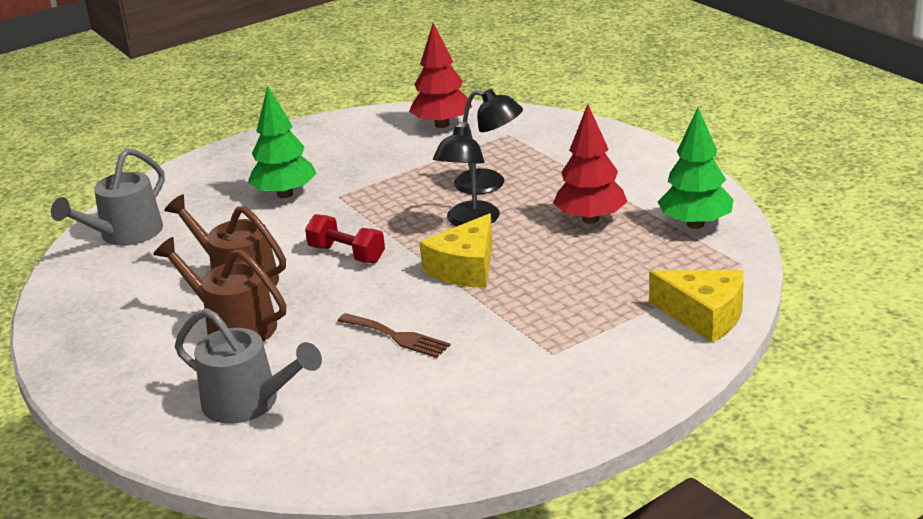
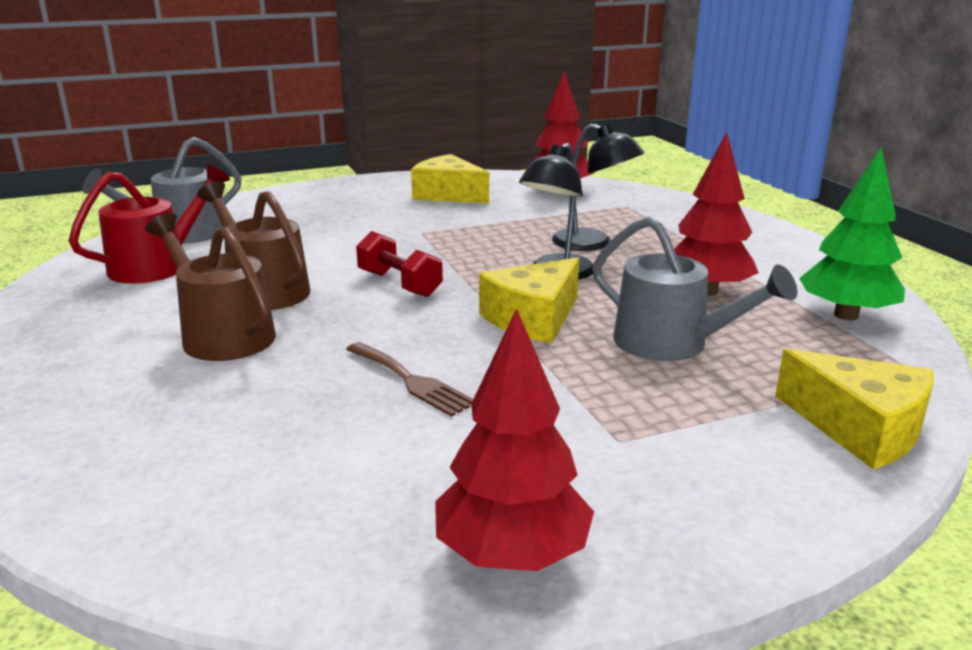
camera: 10 degrees right, 5 degrees down
grey watering can [175,308,322,424] -> grey watering can moved to [592,216,797,361]
green tree [248,86,317,198] -> none
none -> red watering can [69,163,230,284]
none -> yellow cheese [411,154,489,203]
none -> red tree [435,308,594,571]

